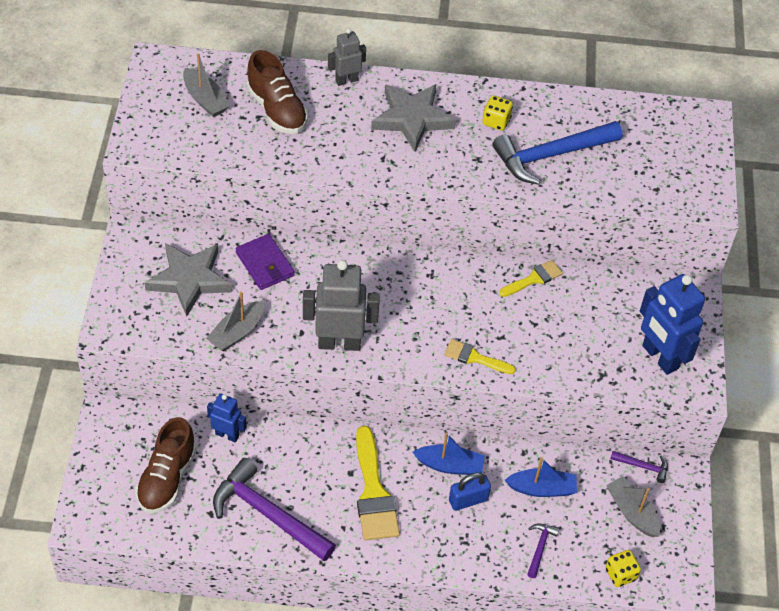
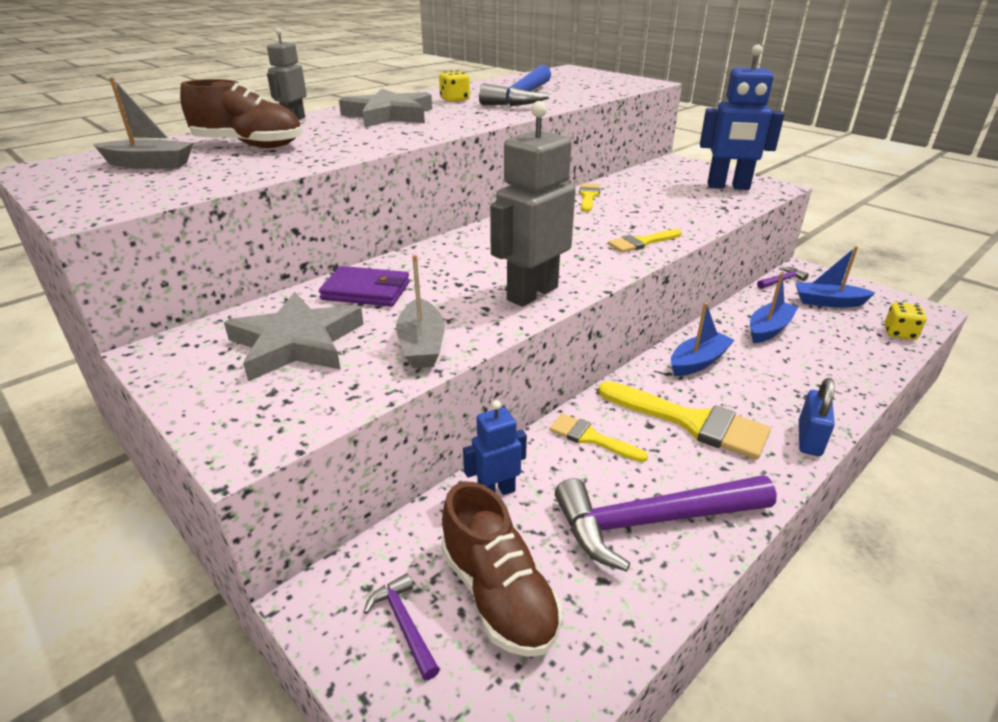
camera: 45 degrees left, 20 degrees down
blue padlock [449,473,491,511] -> blue padlock moved to [799,378,835,456]
purple hammer [527,524,560,578] -> purple hammer moved to [364,574,440,680]
grey boat [606,476,660,537] -> blue boat [795,246,875,308]
none -> yellow brush [549,414,648,462]

